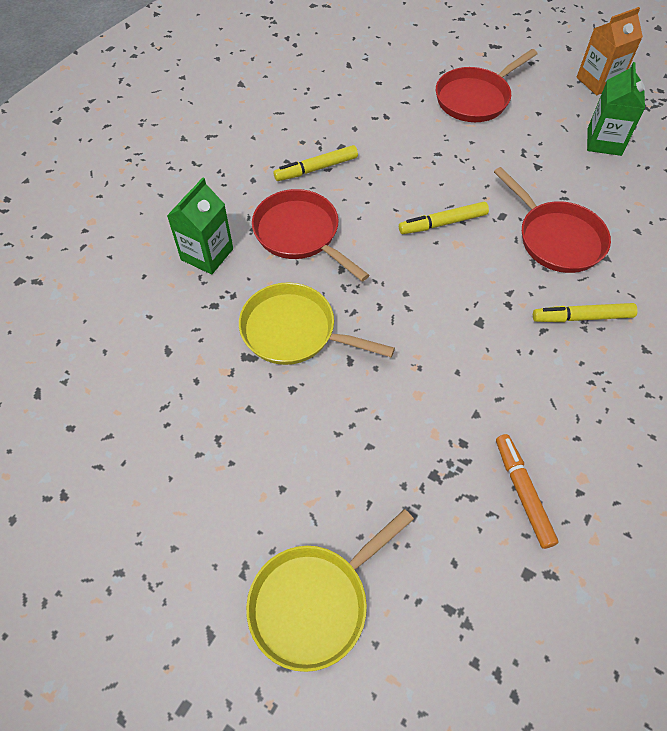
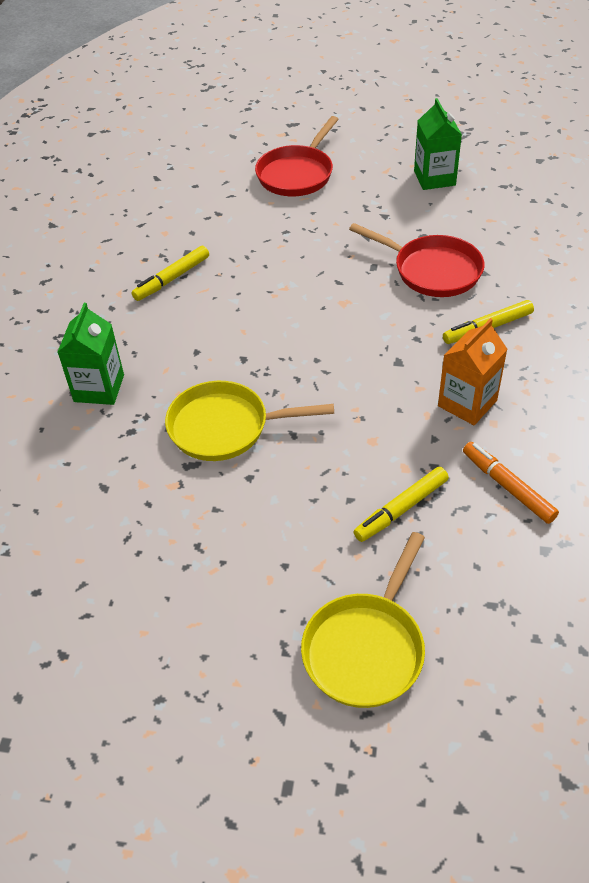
camera: 20 degrees left, 10 degrees down
red pan [252,189,369,282] -> none
yellow marker [399,202,489,234] -> yellow marker moved to [353,467,449,542]
orange carton [577,7,643,95] -> orange carton moved to [438,318,508,425]

